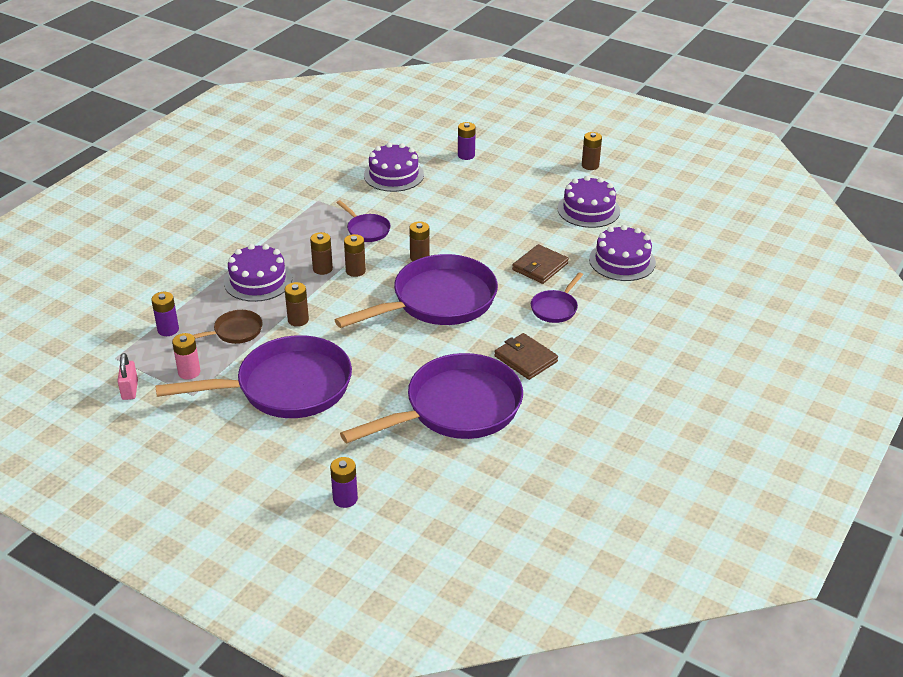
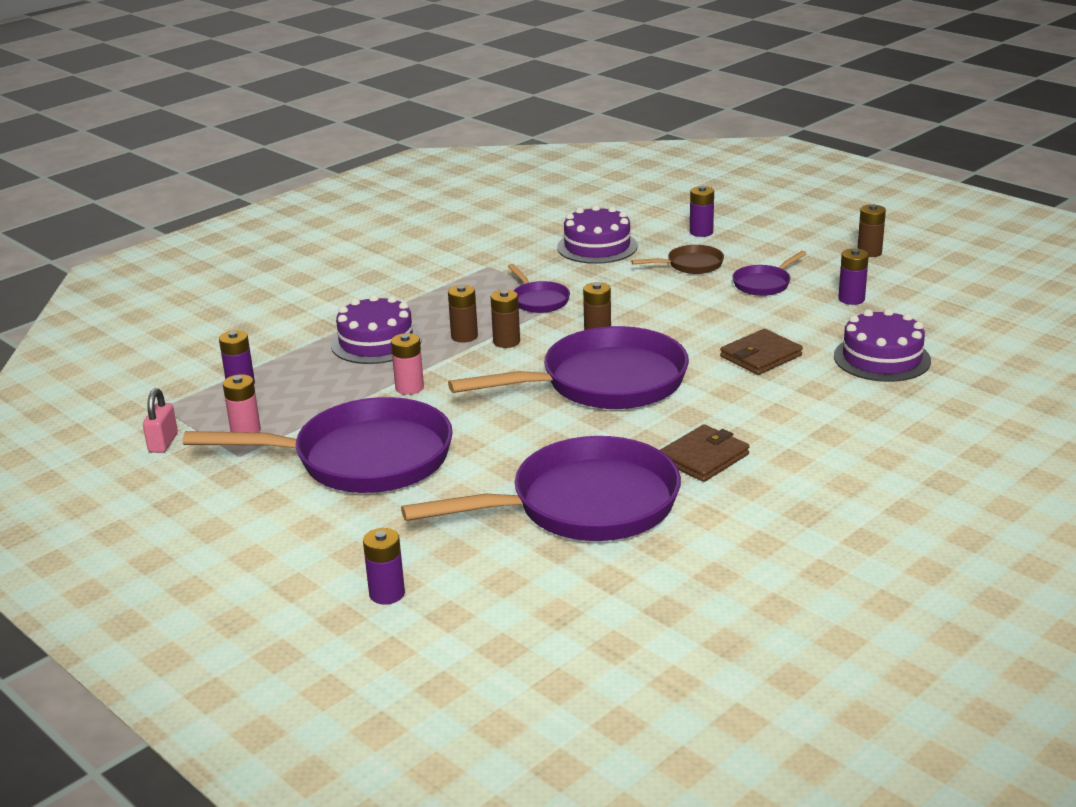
camera: 15 degrees right, 10 degrees down
brown pan [193,310,263,344] -> brown pan moved to [631,245,724,274]
brown battery [285,282,309,327] -> pink battery [391,333,424,395]
brown wallet [494,333,558,380] -> brown wallet turned 75 degrees clockwise [660,424,750,482]
purple pan [531,272,583,323] -> purple pan moved to [732,251,807,296]
purple cake [557,176,620,228] -> purple battery [838,249,869,305]

